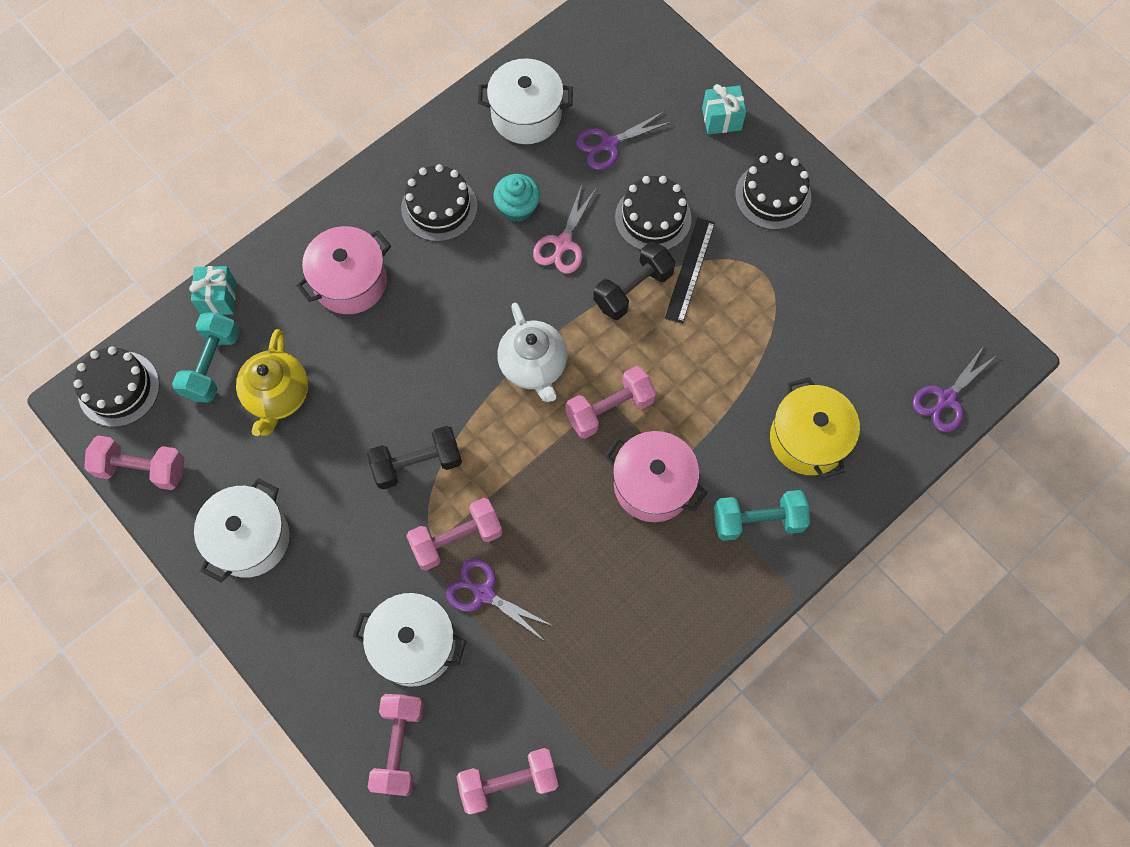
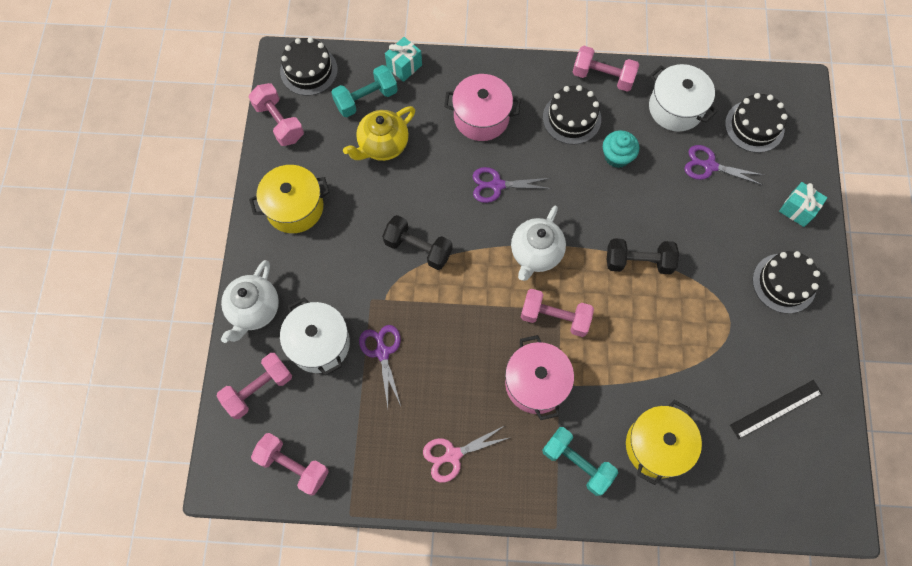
camera: 45 degrees right, 0 degrees up
white pot [194,478,289,582] -> yellow pot [249,165,330,233]
pink dumbbell [406,498,503,570] -> pink dumbbell moved to [572,46,639,92]
pink scissors [533,185,596,274] -> pink scissors moved to [423,426,511,482]
black cake [615,176,692,250] -> black cake moved to [725,93,788,153]
black ruler [665,218,715,324] -> black ruler moved to [730,380,823,439]
purple scissors [913,346,997,432] -> purple scissors moved to [473,167,552,203]
none -> white teapot [221,260,279,343]

